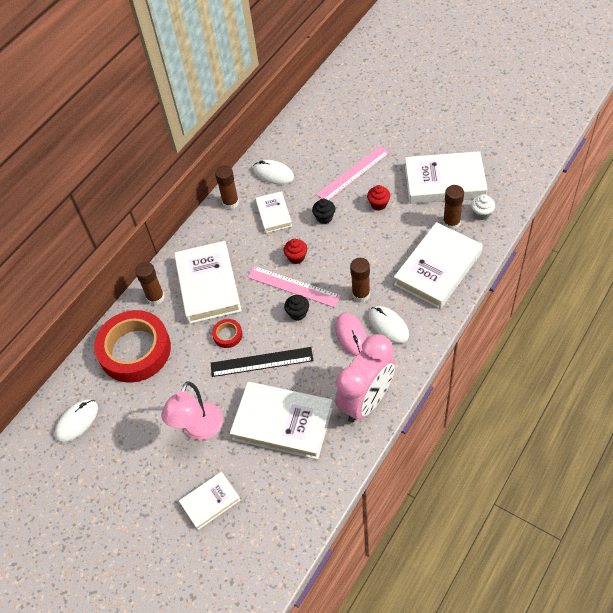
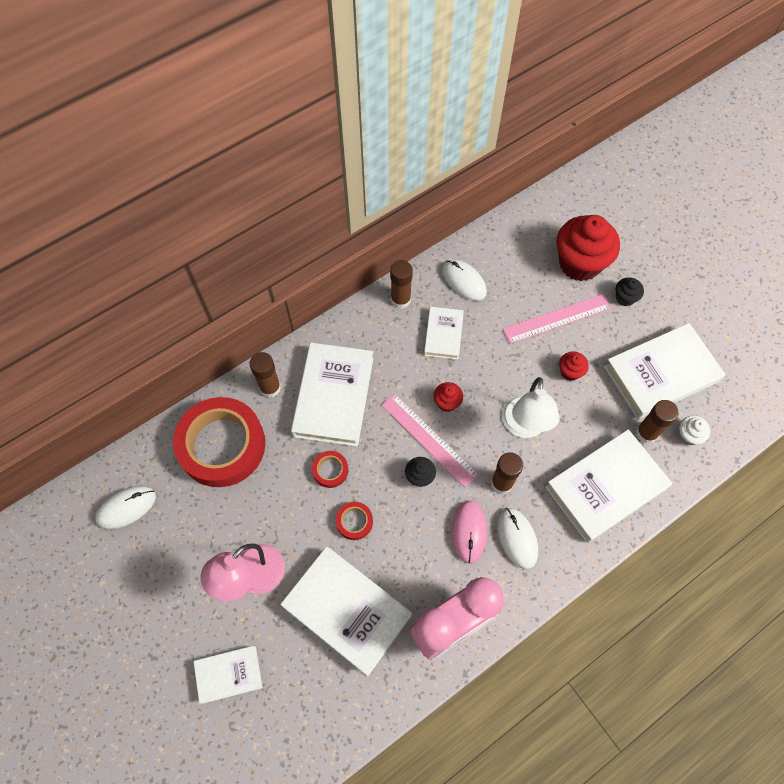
camera: 15 degrees right, 10 degrees up
black ruler [211,347,313,377] -> red tape [336,502,373,540]
black cupcake [312,199,335,224] -> black cupcake moved to [616,277,644,307]
white book [405,151,487,204] -> white book turned 45 degrees counterclockwise [604,323,726,419]
none -> white lamp [502,377,560,438]
none -> red cupcake [557,215,620,281]

